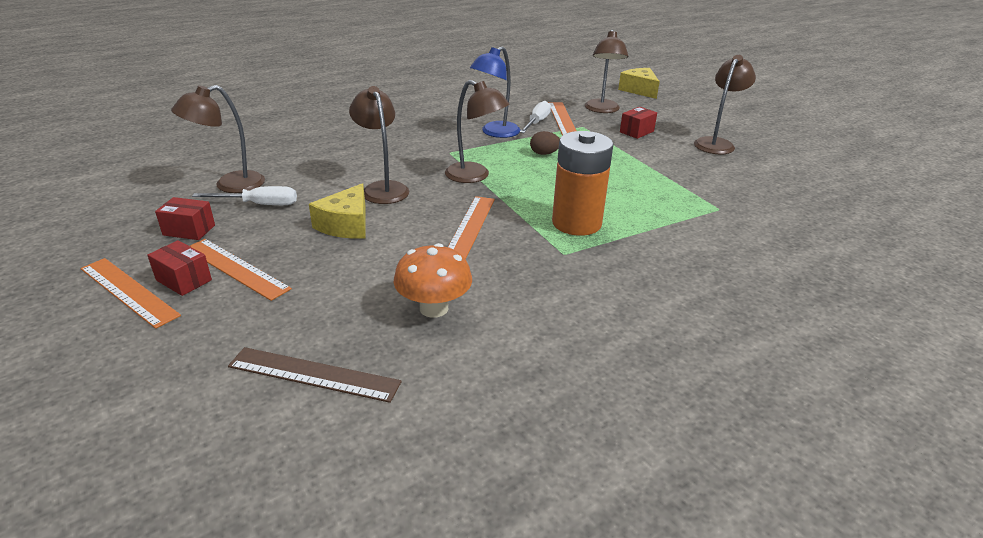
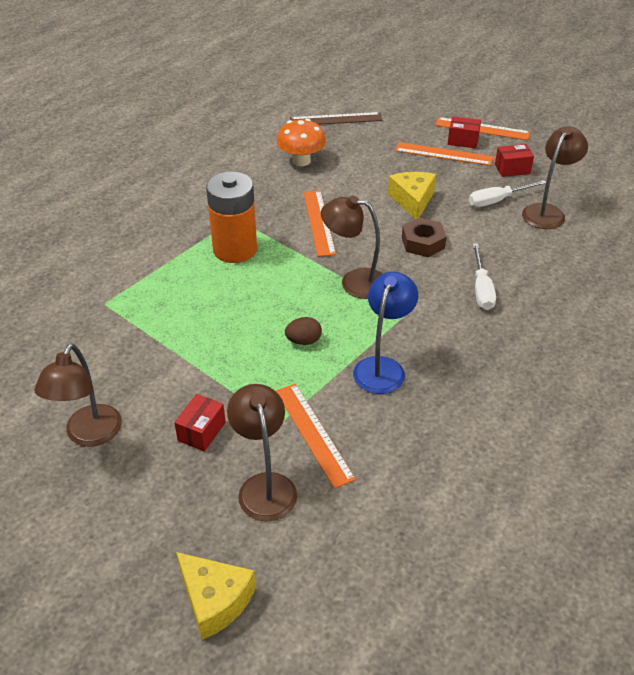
camera: 160 degrees right, 10 degrees up
brown lamp [349,86,409,204] -> brown nut [402,217,447,257]
white screwdriver [520,101,551,133] -> white screwdriver moved to [473,244,496,310]

